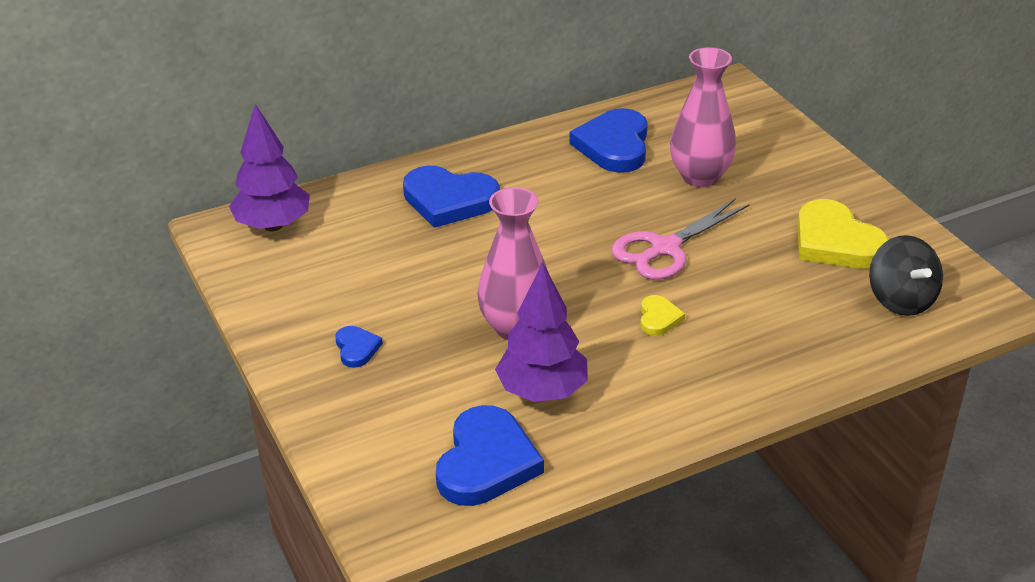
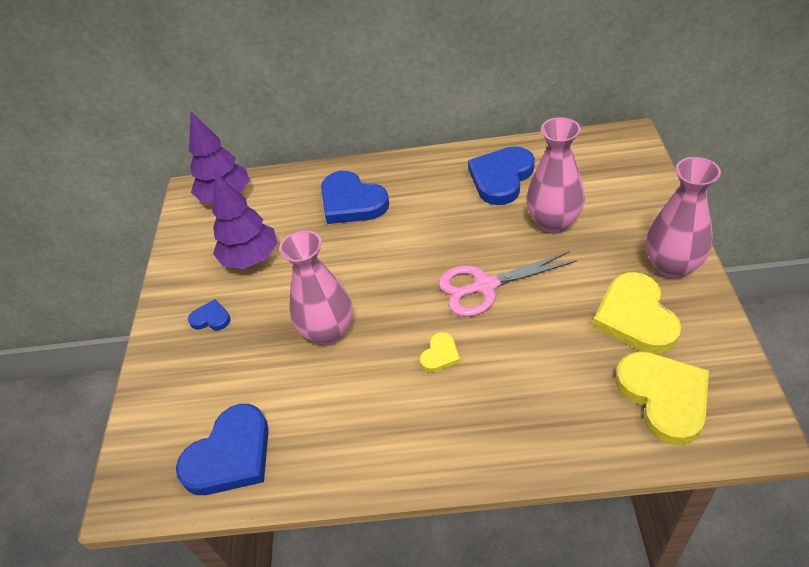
camera: 30 degrees right, 10 degrees up
blue heart [335,326,383,368] -> blue heart turned 90 degrees counterclockwise [188,299,231,330]
purple tree [495,262,588,402] -> purple tree moved to [212,172,277,269]
black spinning top [869,235,943,316] -> yellow heart [616,351,709,446]
none -> pink vase [646,157,721,278]

